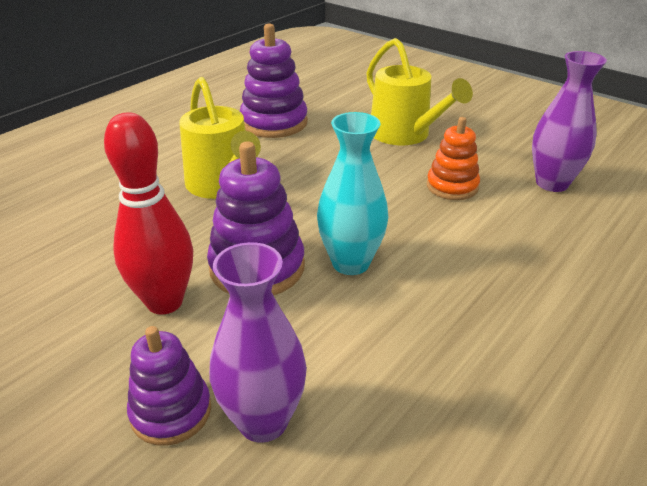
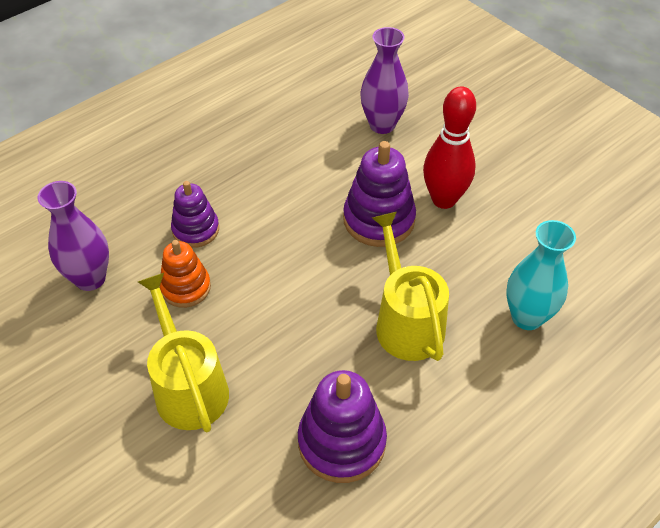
camera: 170 degrees left, 15 degrees up
purple stacking toy [127,326,211,446] -> purple stacking toy moved to [171,181,219,248]
turquoise vase [317,112,389,275] -> turquoise vase moved to [506,220,576,330]

